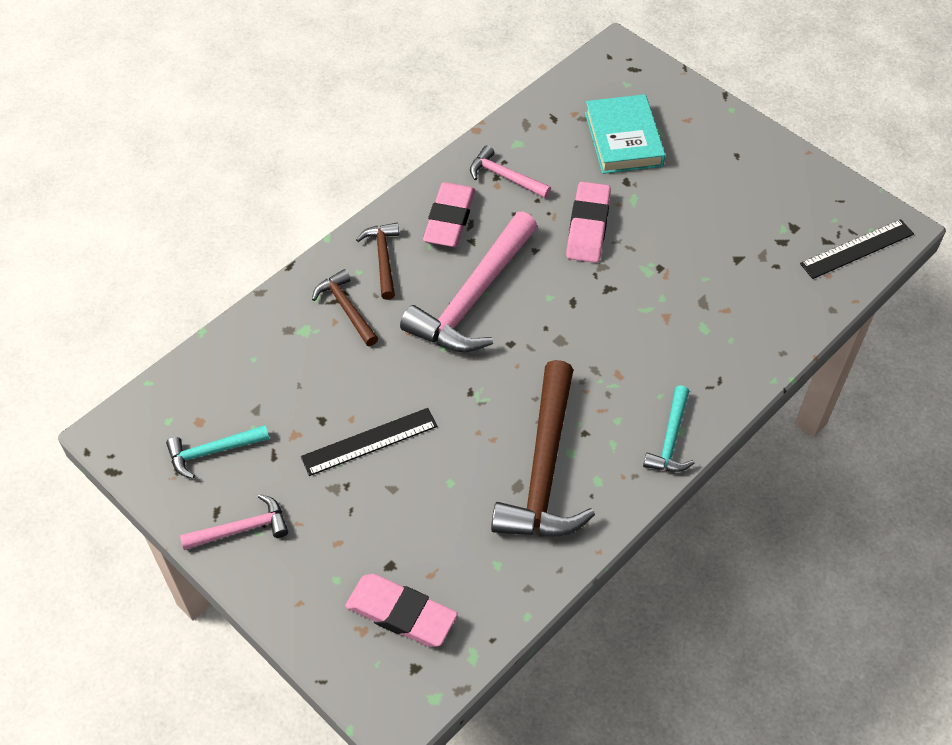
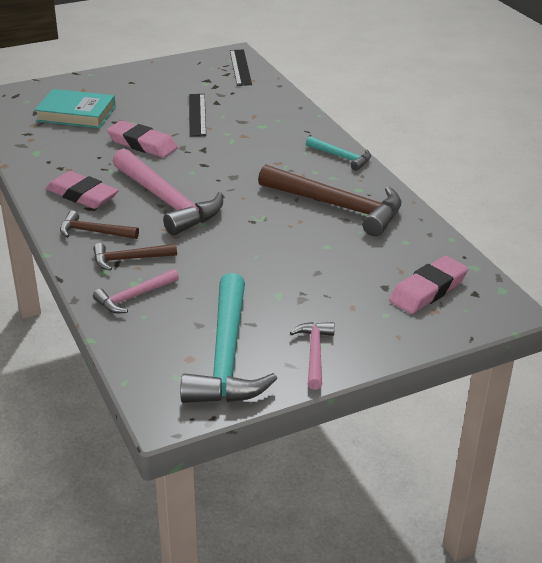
camera: 70 degrees left, 20 degrees down
turquoise hammer [166,425,269,479] -> turquoise hammer [180,273,277,403], size x1.97
black ruler [301,408,437,476] -> black ruler moved to [189,94,206,137]
pink hammer [470,145,551,198] -> pink hammer moved to [93,269,179,314]

